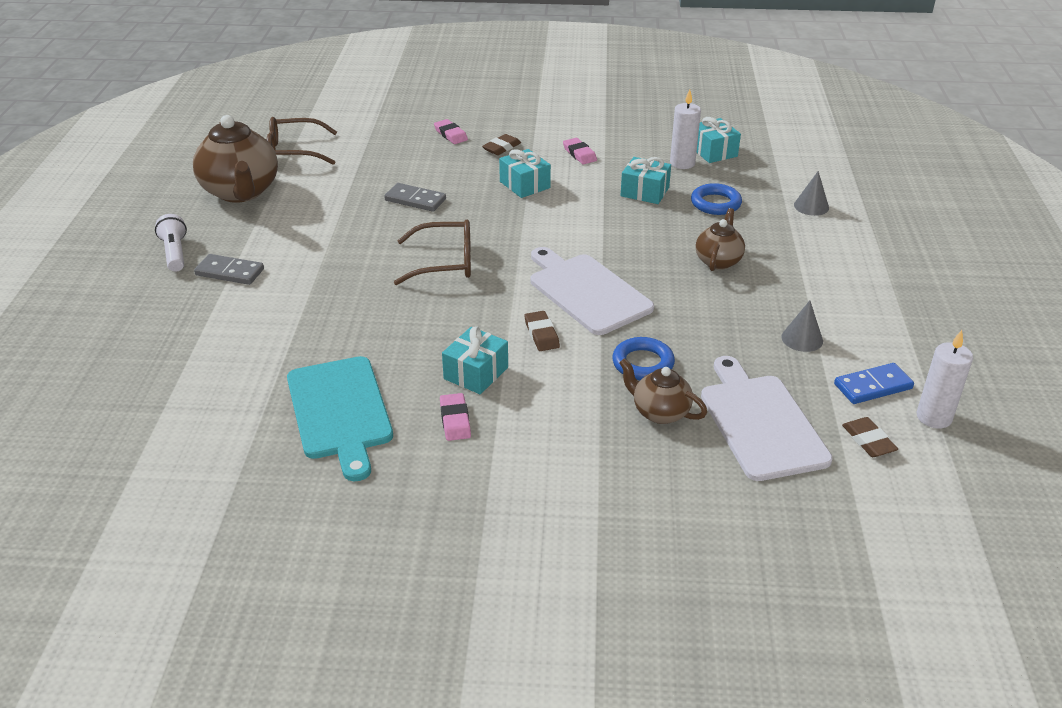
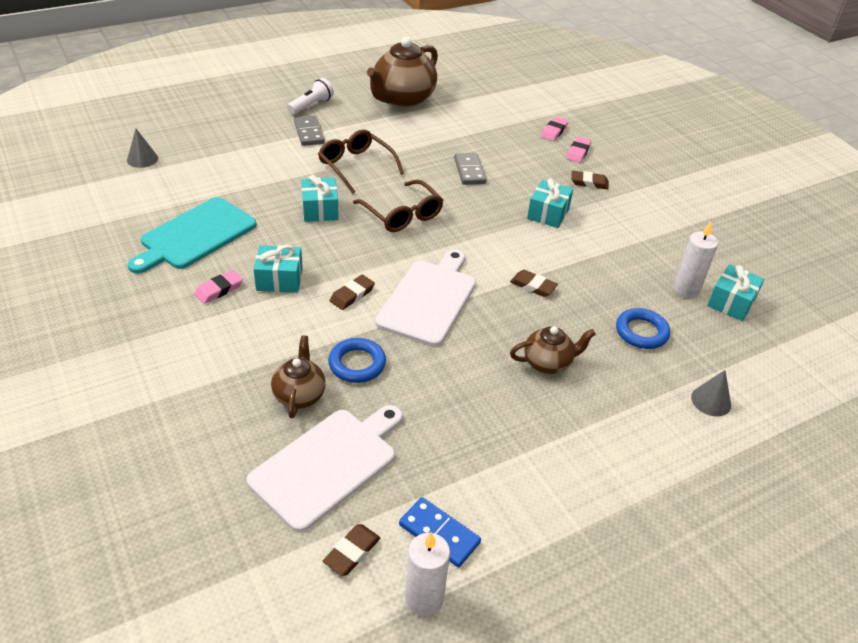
camera: 55 degrees right, 5 degrees up
brown glasses [267,117,337,165] -> brown glasses moved to [318,129,404,194]
pink eraser [563,138,597,164] -> pink eraser moved to [541,117,568,141]
turquoise gift [621,157,671,204] -> turquoise gift moved to [301,175,339,222]
grey cone [781,301,823,352] -> grey cone moved to [127,129,158,168]
none -> brown eraser [510,270,558,297]

